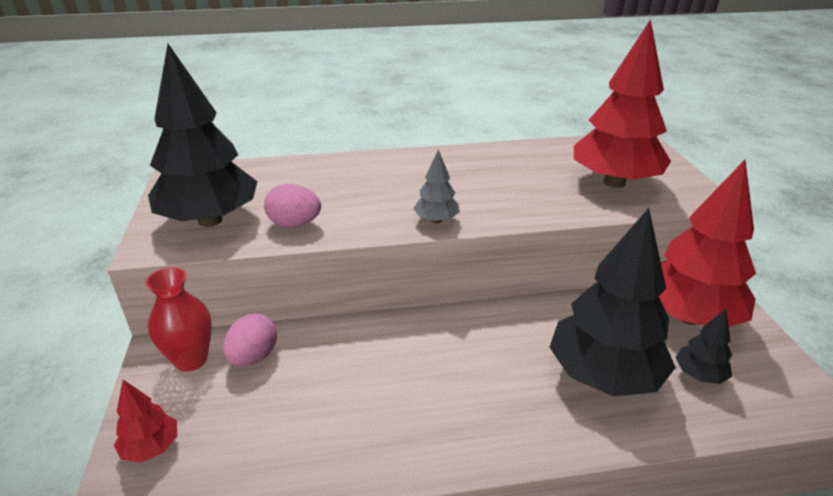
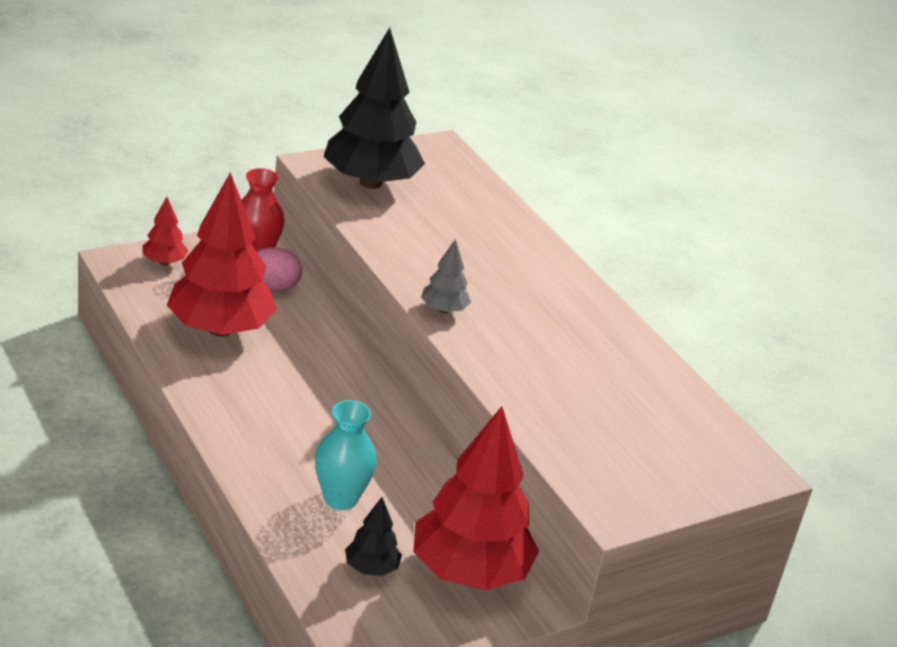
camera: 65 degrees right, 0 degrees up
pink egg [264,184,321,227] -> none
black tree [549,208,676,396] -> turquoise vase [315,400,377,510]
red tree [574,19,671,188] -> red tree moved to [167,172,277,337]

